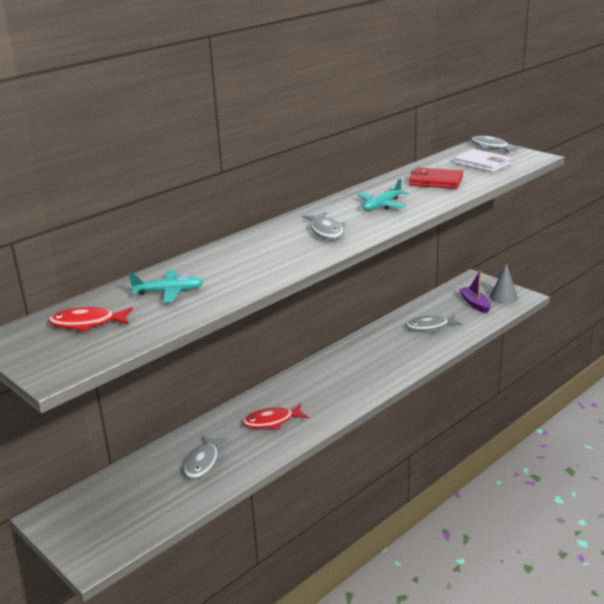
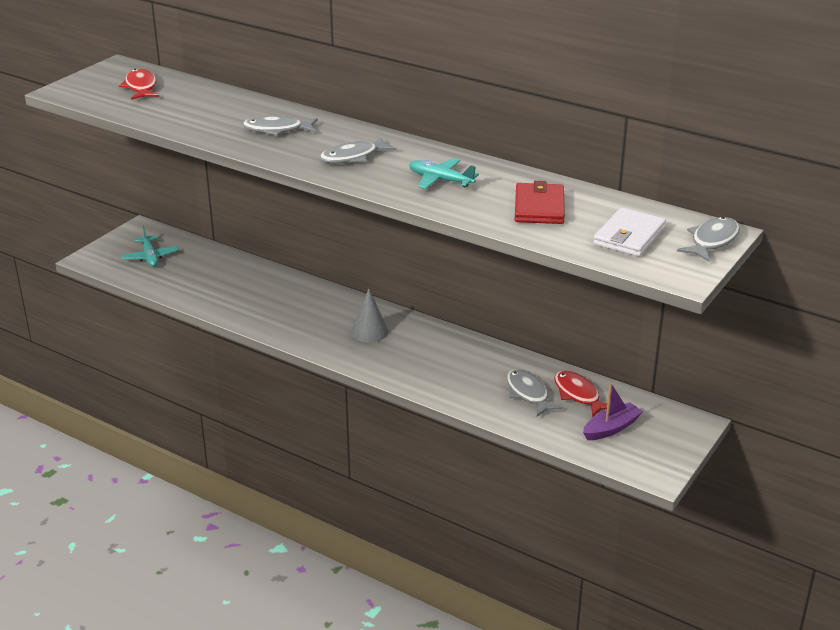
camera: 75 degrees right, 5 degrees up
turquoise plane [129,270,203,302] -> turquoise plane moved to [121,226,179,267]
grey fish [183,435,227,479] -> grey fish moved to [243,115,318,136]
red fish [242,403,308,430] -> red fish moved to [554,370,607,418]
grey cone [490,263,518,304] -> grey cone moved to [351,289,389,342]

